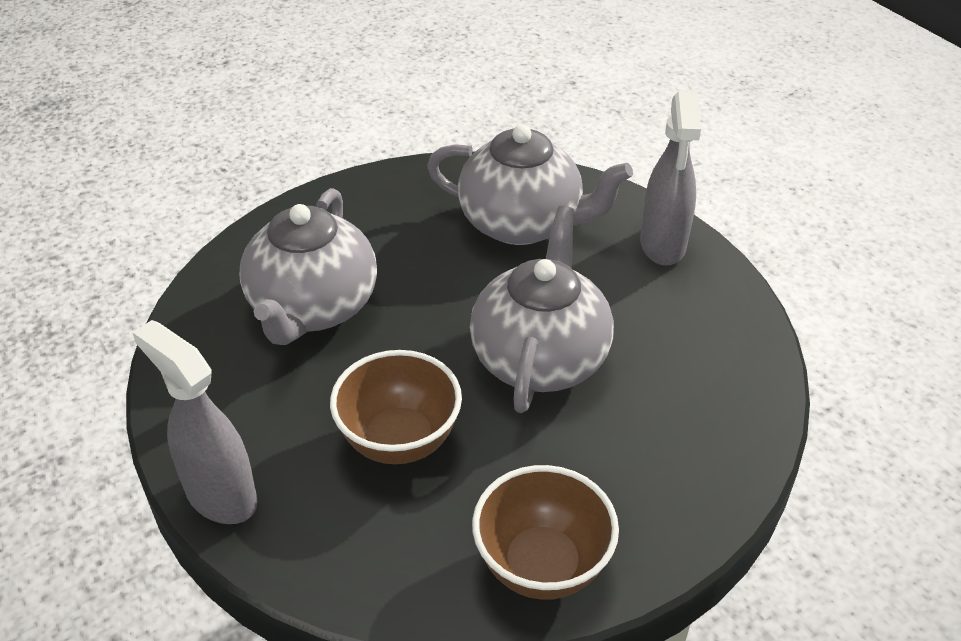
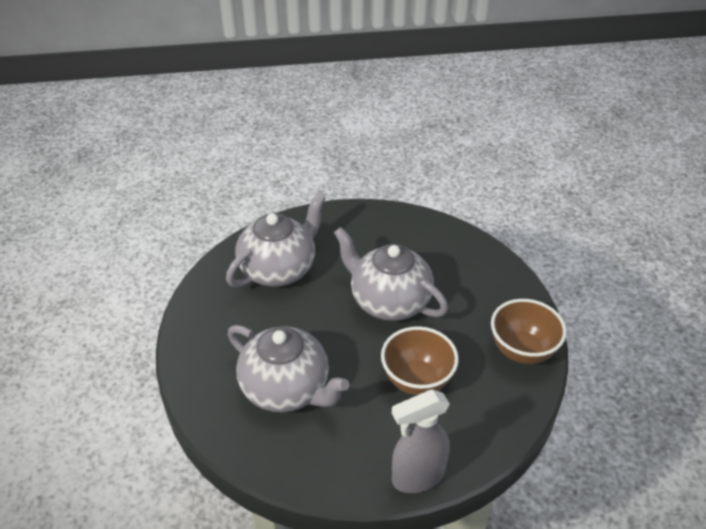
camera: 65 degrees left, 0 degrees up
grey spray bottle [640,91,701,266] -> none

